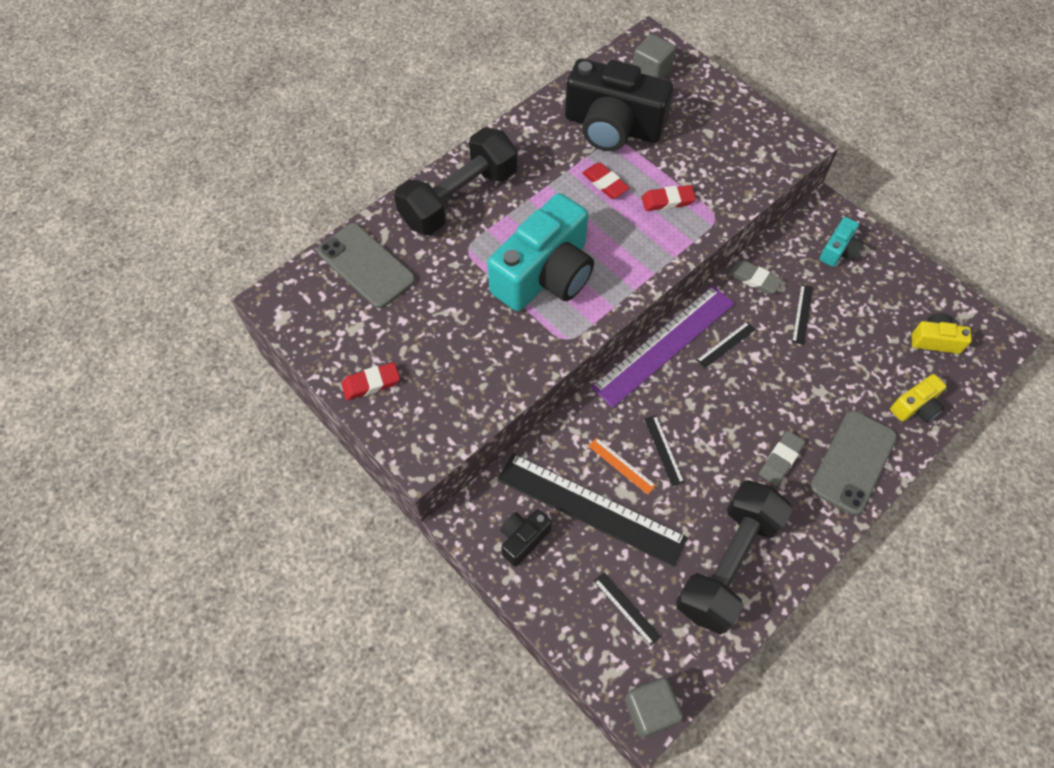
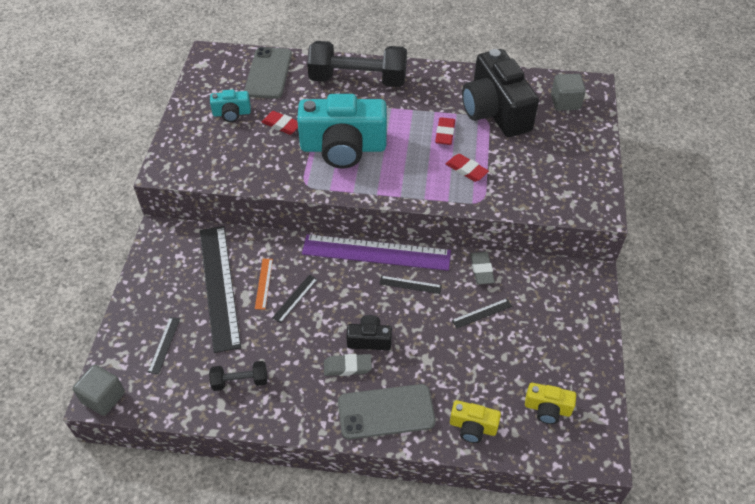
camera: 50 degrees right, 10 degrees down
red eraser [341,362,400,400] -> red eraser moved to [261,111,298,135]
black camera [500,509,552,567] -> black camera moved to [346,315,392,350]
black dumbbell [676,480,793,635] -> black dumbbell [209,361,267,391], size x0.46
turquoise camera [819,217,864,267] -> turquoise camera moved to [210,90,251,122]
yellow camera [911,313,972,354] -> yellow camera turned 135 degrees clockwise [525,383,576,424]

